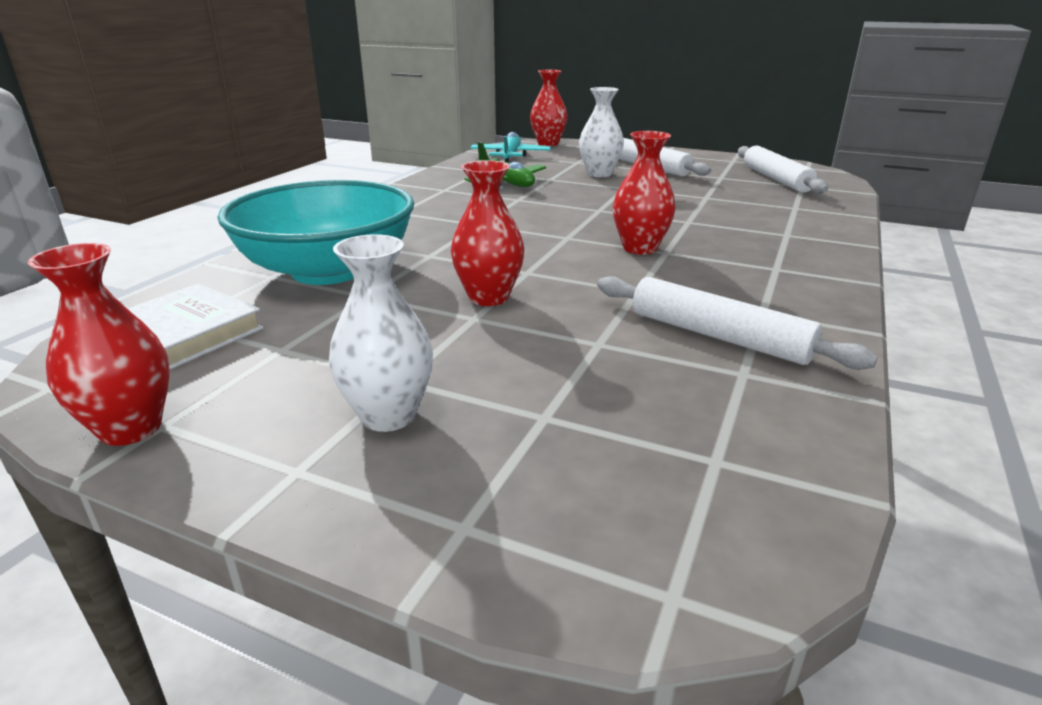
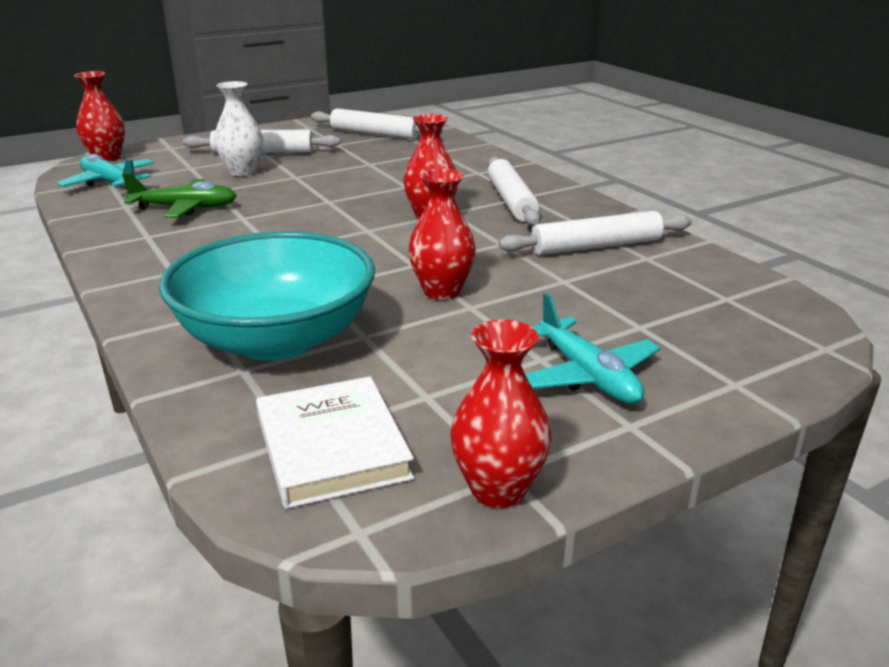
camera: 55 degrees left, 0 degrees up
white vase [329,234,433,432] -> turquoise plane [525,293,660,404]
none -> white rolling pin [488,157,540,226]

